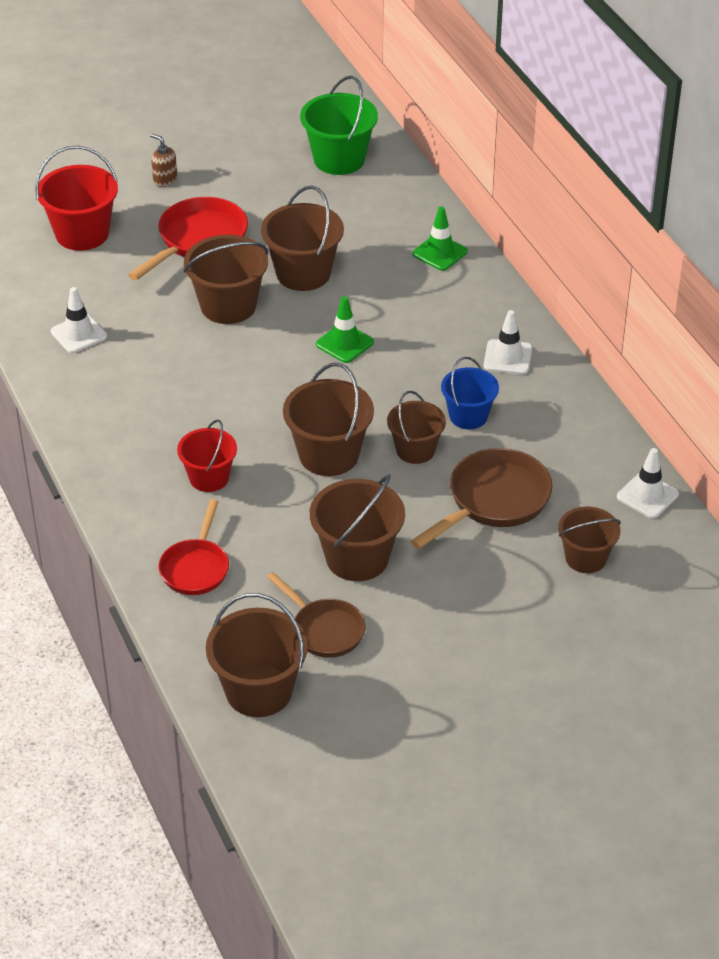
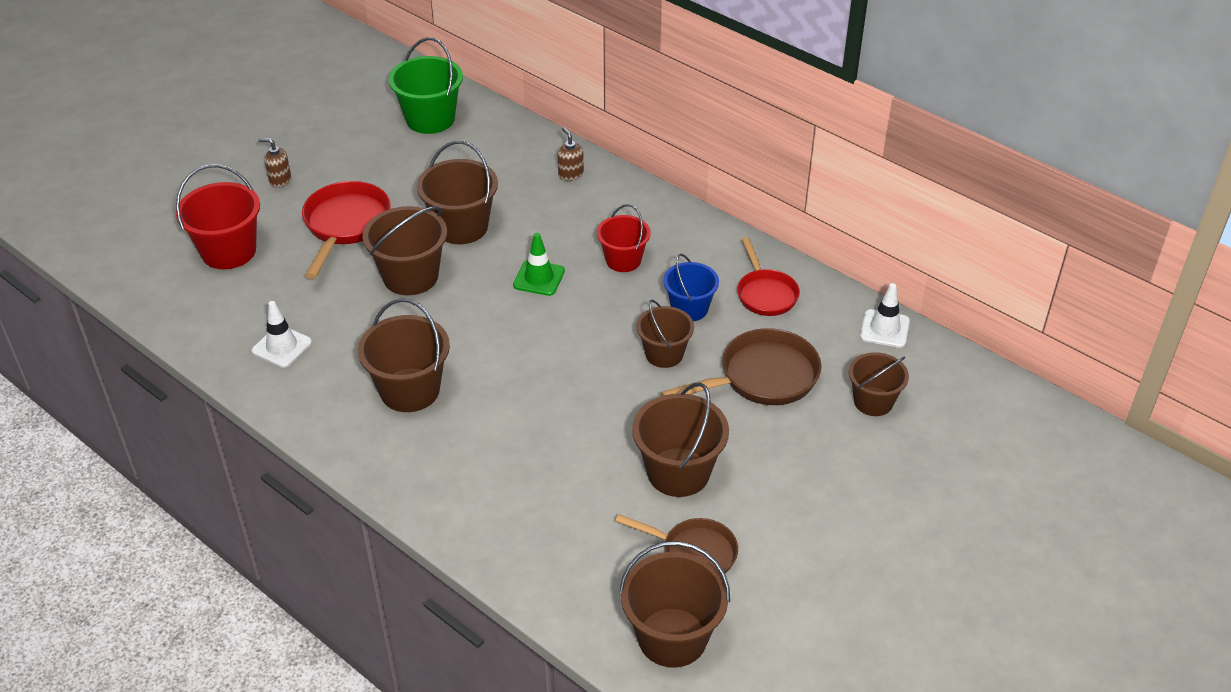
camera: 25 degrees left, 0 degrees up
red pan [159,499,229,595] -> red pan moved to [737,237,800,316]
red bucket [177,419,237,492] -> red bucket moved to [597,204,651,272]
brown bucket [283,363,374,476] -> brown bucket moved to [358,299,450,412]
brown pan [410,448,553,549] -> brown pan turned 45 degrees clockwise [661,328,821,405]
green traffic cone [412,206,468,271] -> brown soap dispenser [558,127,584,181]
white traffic cone [484,310,532,374] -> none

